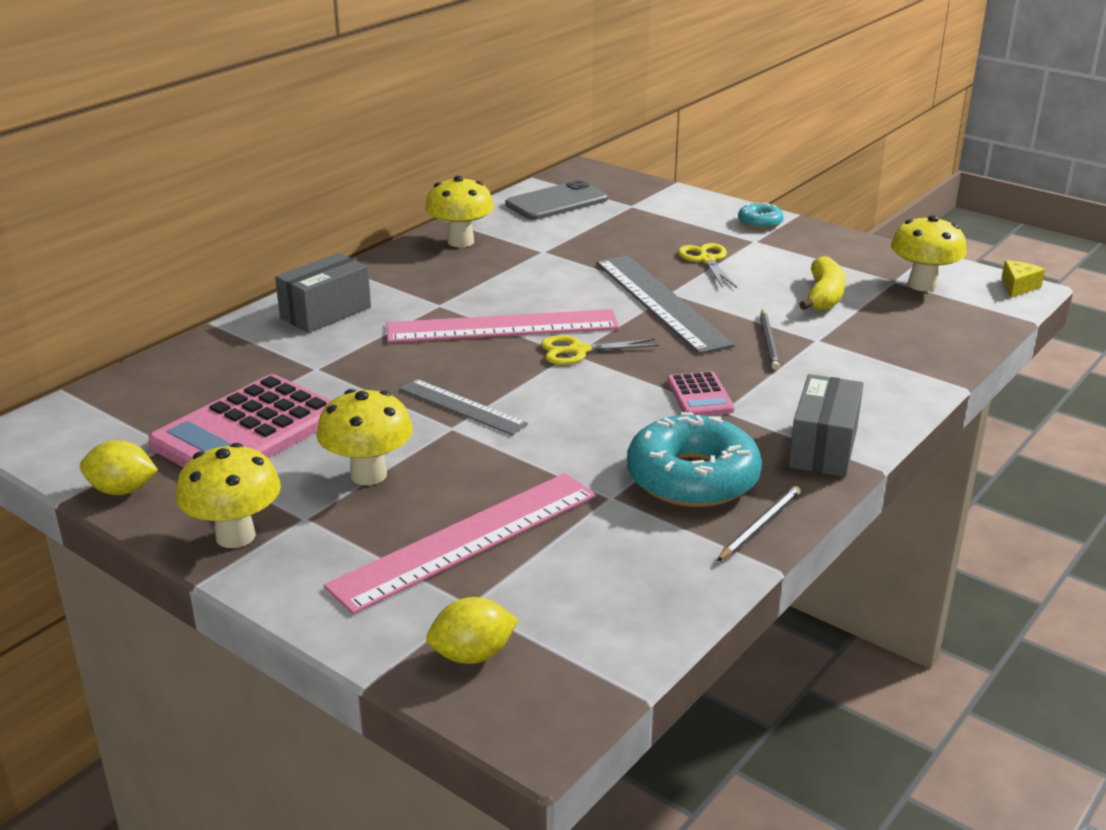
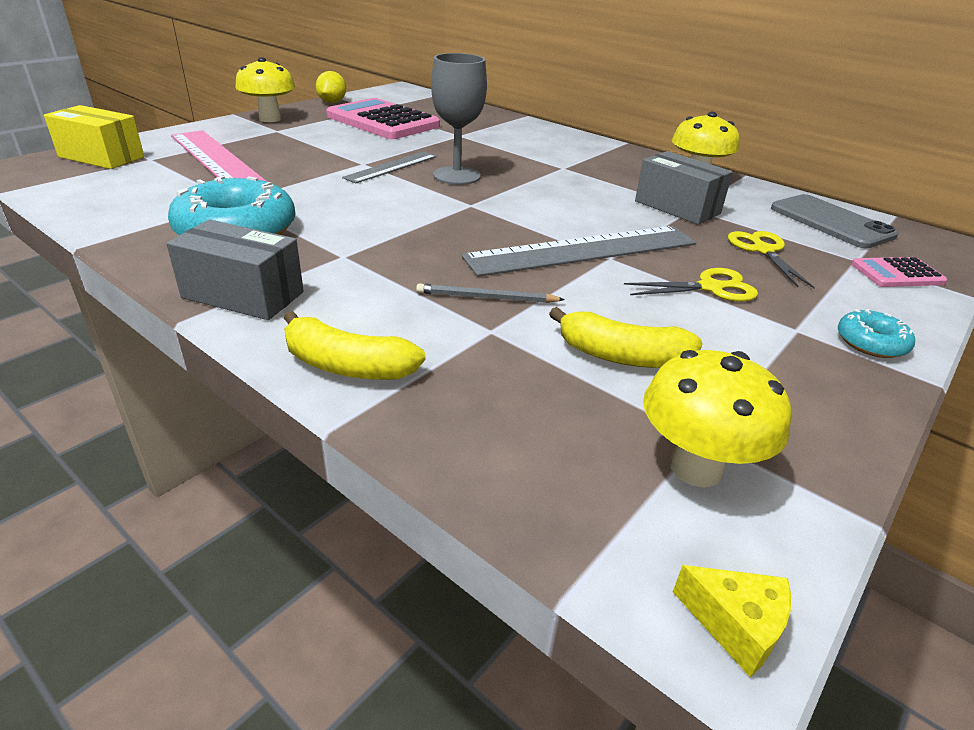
camera: 90 degrees right, 5 degrees up
grey box [275,253,371,333] -> grey box moved to [635,151,733,225]
yellow mushroom [317,389,413,485] -> none
pink ruler [387,309,619,343] -> none
yellow lemon [426,597,518,664] -> yellow box [44,105,144,169]
yellow scissors [541,335,659,365] -> yellow scissors moved to [728,231,815,288]
pink calculator [667,371,735,416] -> pink calculator moved to [851,257,947,287]
grey pencil [717,486,801,561] -> none
none -> yellow banana [284,311,426,380]
none -> grey goblet [431,53,487,185]

